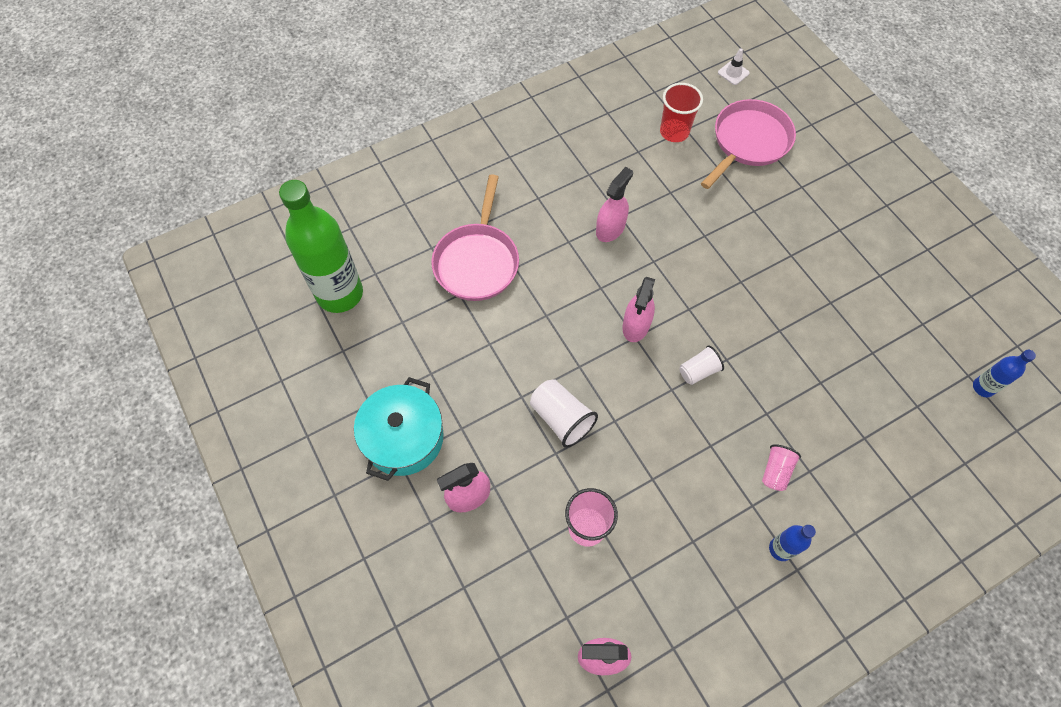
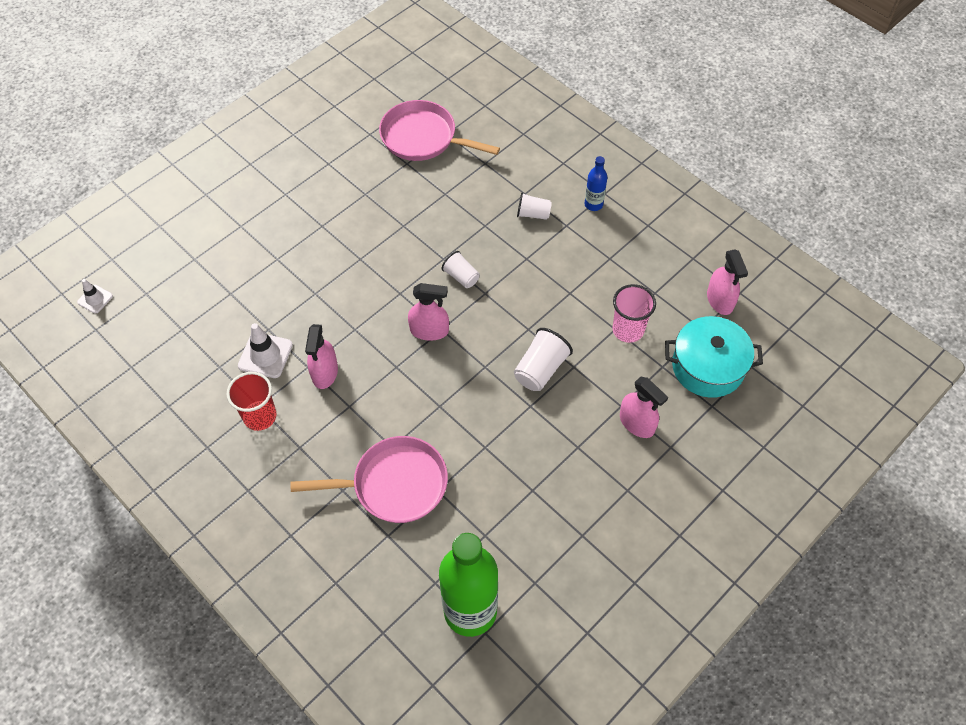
camera: 105 degrees left, 5 degrees down
turquoise pot [354,377,444,481] -> turquoise pot moved to [665,316,763,398]
pink spray bottle [596,167,633,242] -> pink spray bottle turned 105 degrees counterclockwise [305,324,338,389]
red cup [660,83,703,142] -> red cup moved to [226,372,277,431]
pink pan [701,99,796,189] -> pink pan moved to [379,100,500,161]
pink cup [762,444,801,491] -> white cup [517,193,552,220]
blue bottle [973,350,1036,397] -> none
none -> white traffic cone [238,323,293,378]

